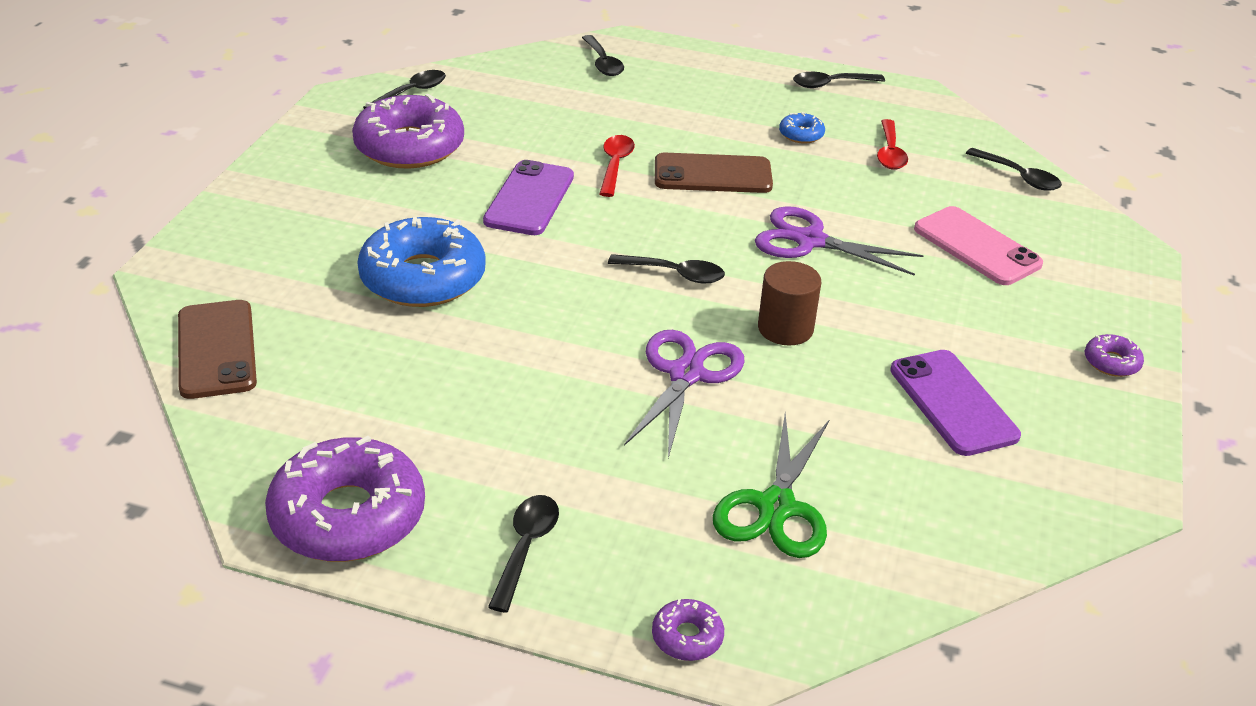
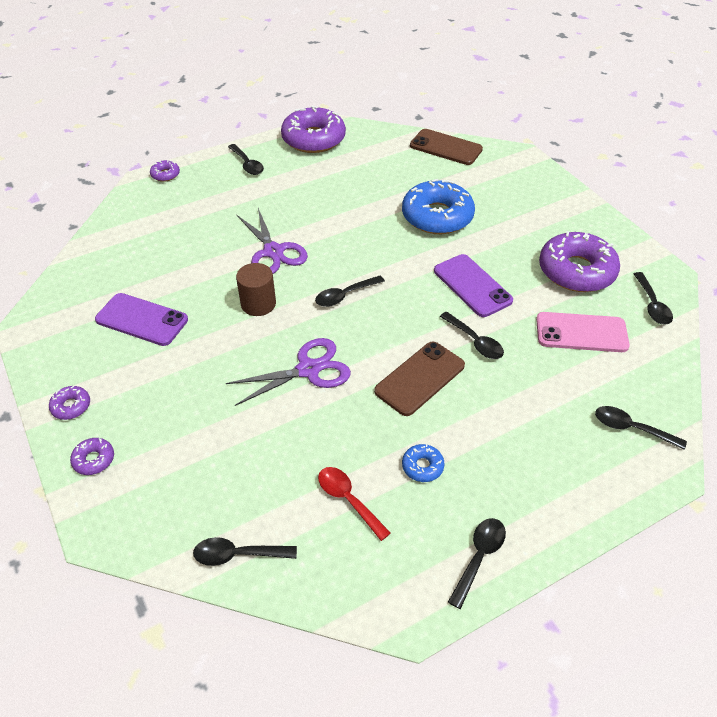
camera: 135 degrees right, 10 degrees up
red spoon [599,135,635,197] -> black spoon [440,311,504,359]
green scissors [713,413,829,558] -> none
pink phone [914,206,1043,285] -> pink phone moved to [536,312,630,352]
none -> purple donut [70,438,114,475]

